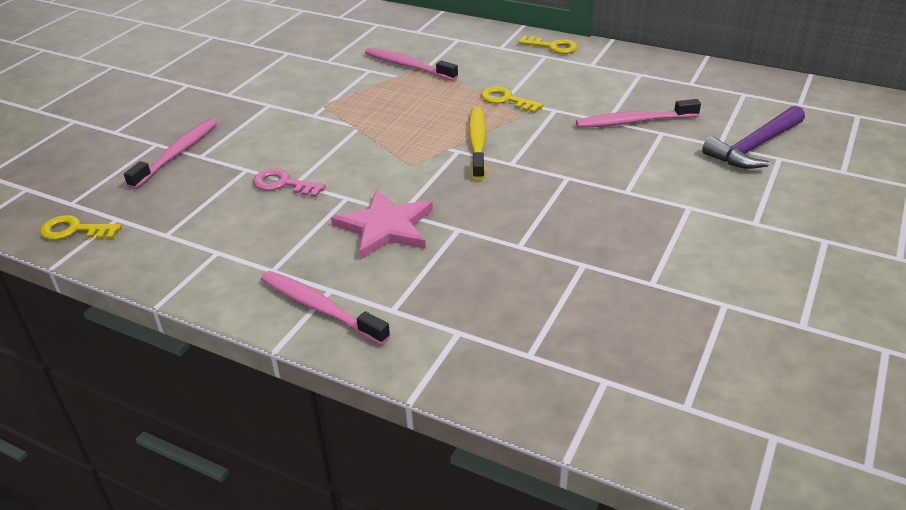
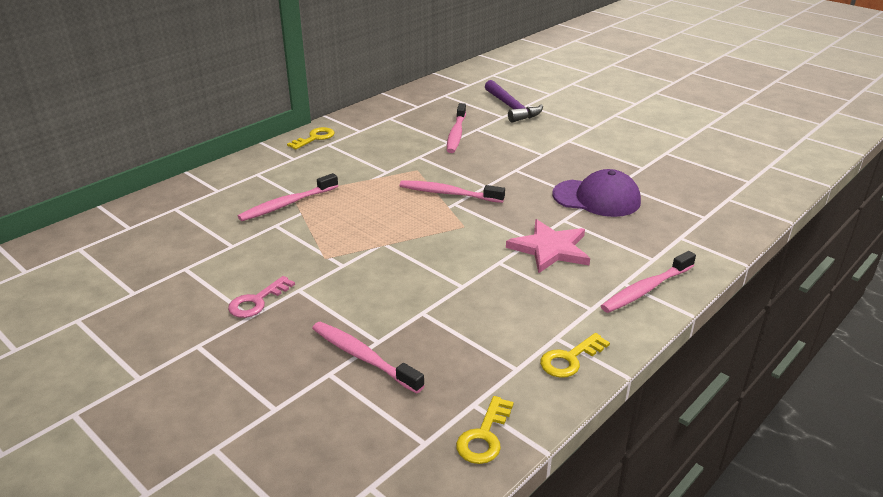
camera: 75 degrees left, 5 degrees down
pink key [253,169,326,197] -> pink key moved to [228,276,295,318]
yellow toothbrush [469,107,486,180] -> pink toothbrush [400,180,505,203]
yellow key [481,86,543,113] -> yellow key moved to [540,333,610,378]
none -> purple cap [552,169,641,217]

